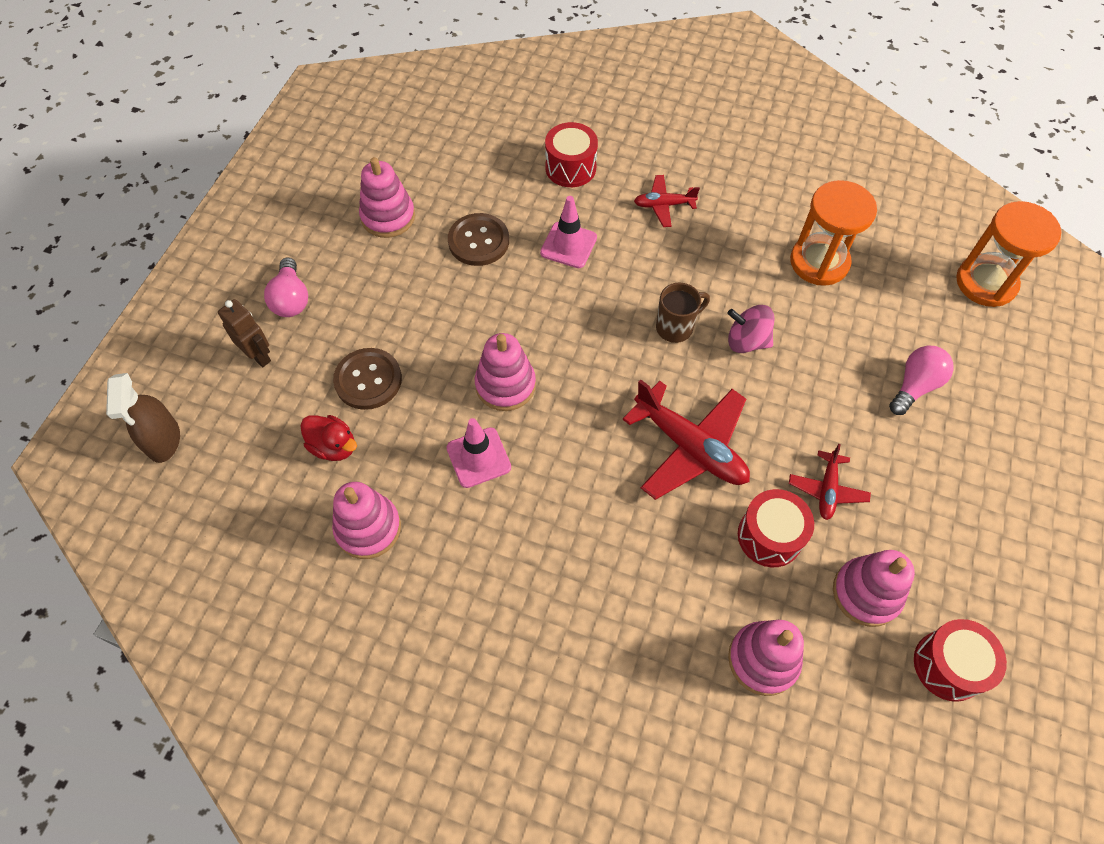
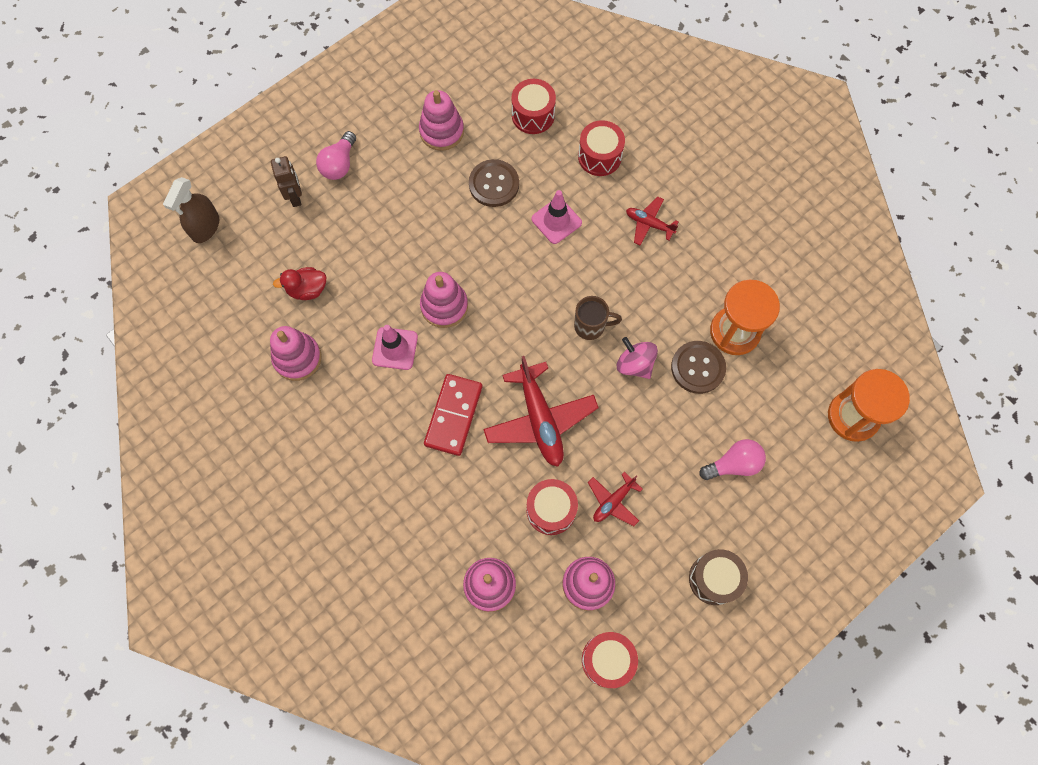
camera: 30 degrees right, 10 degrees up
red duck [300,415,357,461] -> red duck turned 105 degrees clockwise [273,267,326,300]
brown button [333,348,402,410] -> brown button moved to [671,341,726,394]
none -> red domino [424,374,482,456]
none -> red drum [511,79,556,134]
none -> brown drum [689,549,748,605]

